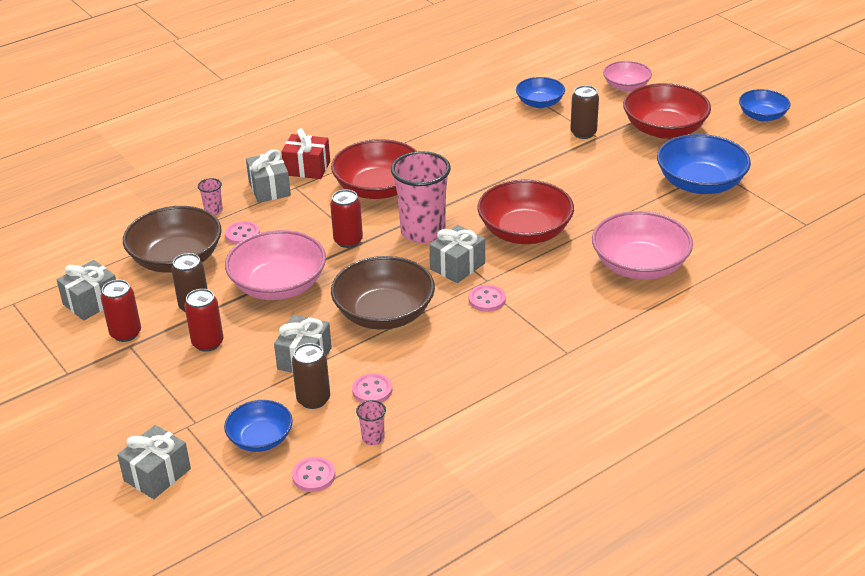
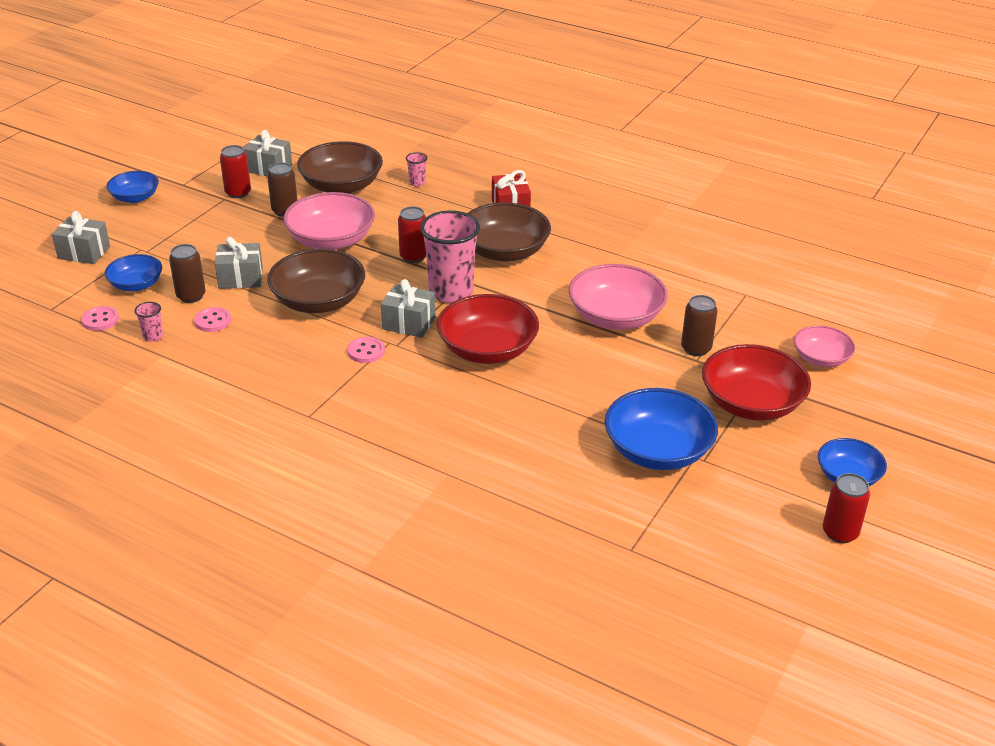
camera: 65 degrees right, 0 degrees up
red can [184,289,224,352] -> red can moved to [823,473,870,543]
pink button [225,221,260,245] -> none
grey gift [246,149,291,203] -> none
red bowl [331,139,417,199] -> brown bowl [468,202,551,262]
blue bowl [516,77,565,108] -> blue bowl moved to [106,171,159,203]
pink bowl [592,211,693,280] -> pink bowl moved to [569,264,668,330]

